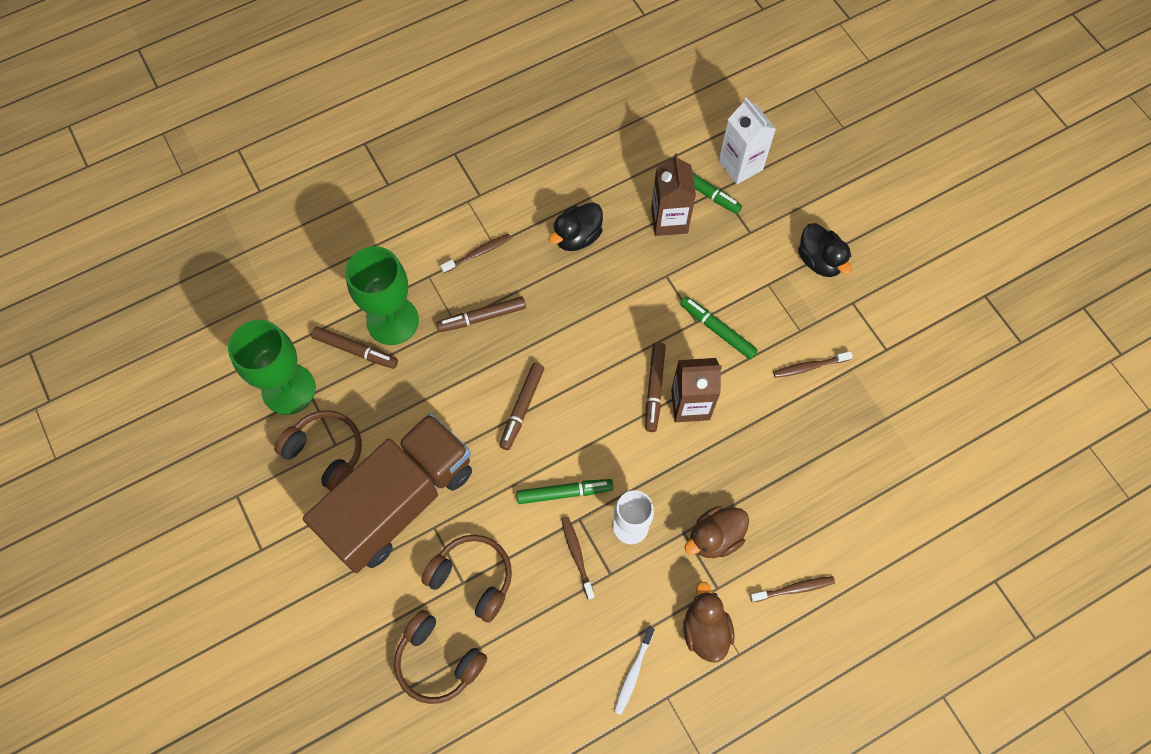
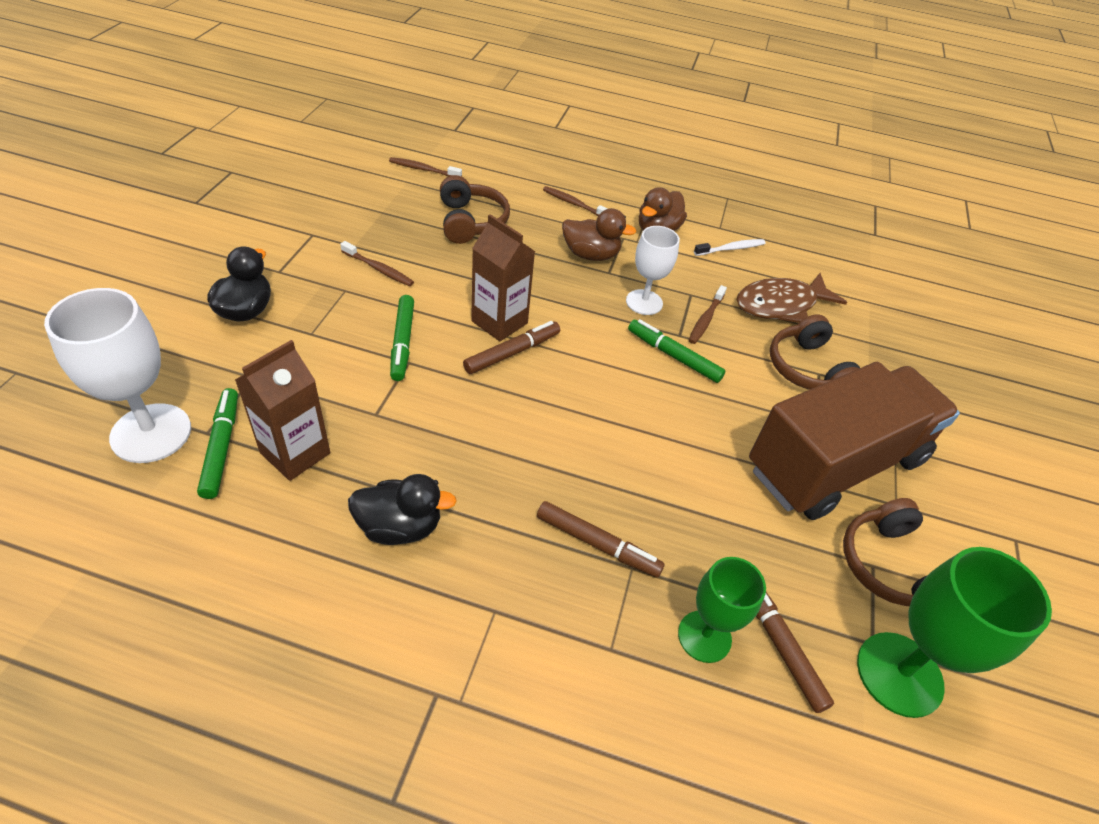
camera: 140 degrees left, 20 degrees down
brown truck [303,413,472,573] -> brown truck turned 150 degrees clockwise [749,362,960,520]
green goblet [345,246,419,345] -> green goblet [678,557,766,663], size x0.64
brown headphones [394,610,487,704] -> brown headphones moved to [440,175,510,244]
brown toothbrush [440,234,511,273] -> brown toothbrush moved to [389,157,462,177]
brown marker [499,363,544,450] -> none
white carton [719,97,776,184] -> white goblet [44,288,191,463]
none -> brown fish [736,273,847,323]

